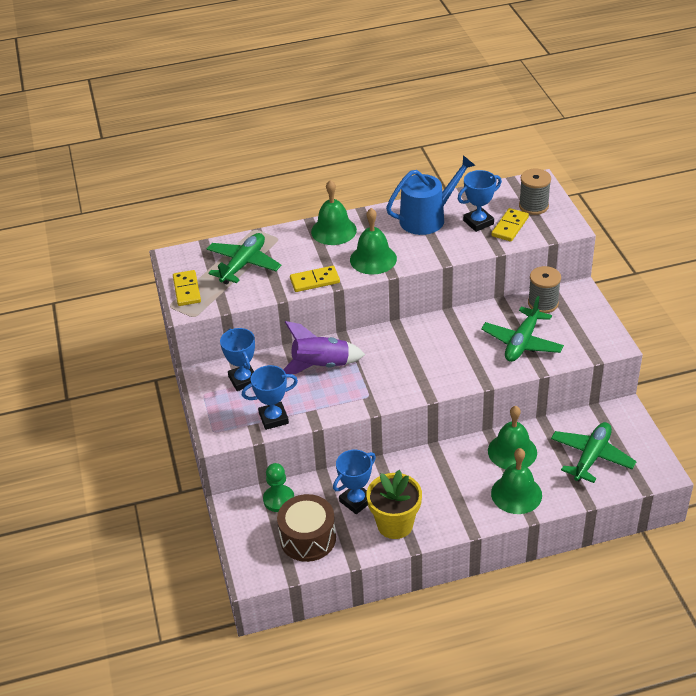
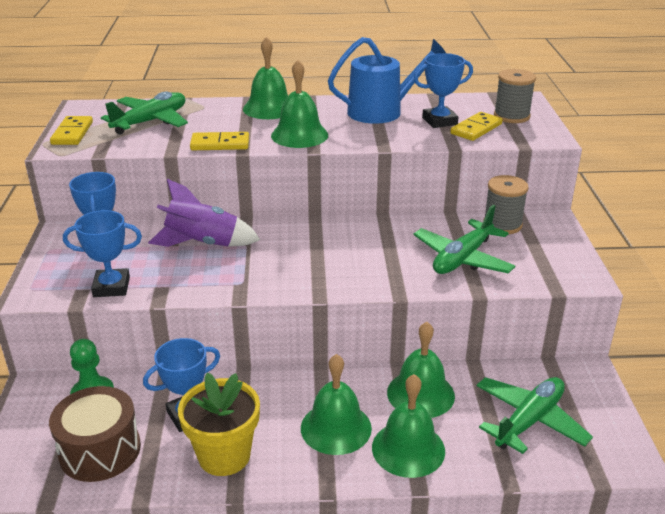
camera: 10 degrees right, 10 degrees down
none -> green bell [301,354,372,455]

